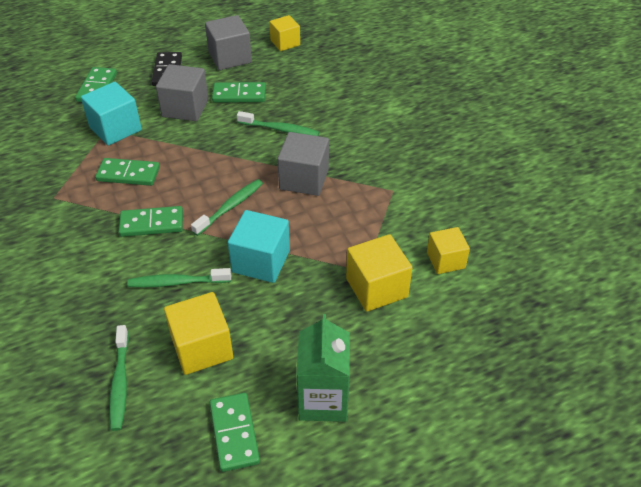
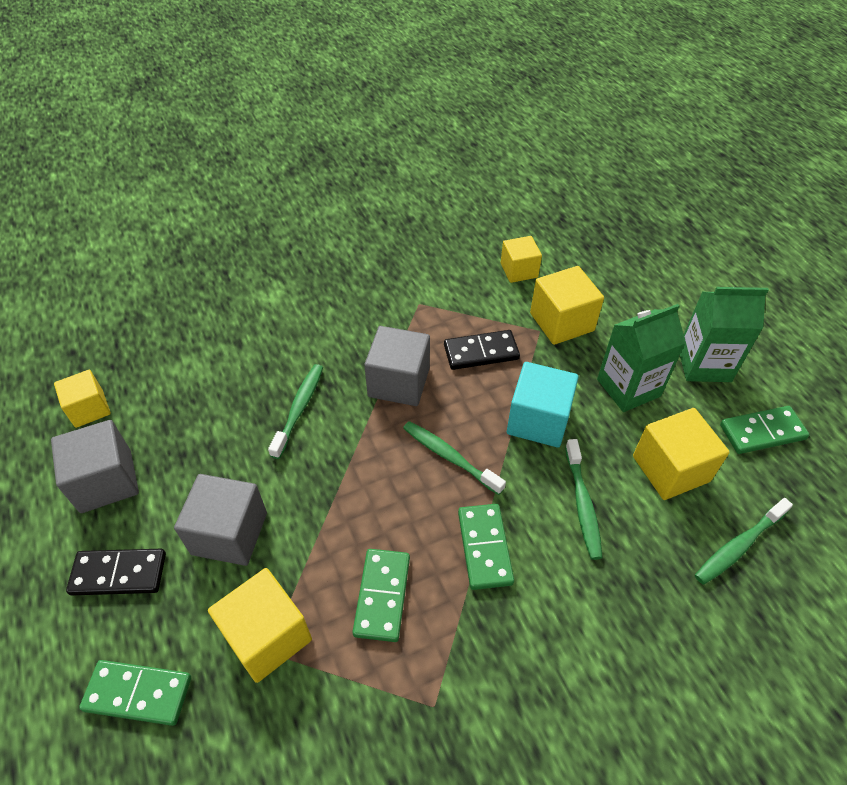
camera: 90 degrees left, 5 degrees up
turquoise cube [81,82,142,146] -> yellow cube [208,568,312,683]
green toothbrush [109,325,129,431] -> green toothbrush turned 150 degrees clockwise [695,498,793,585]
green domino [212,82,266,103] -> none
none -> black domino [444,330,520,370]
none -> green carton [597,304,686,412]

